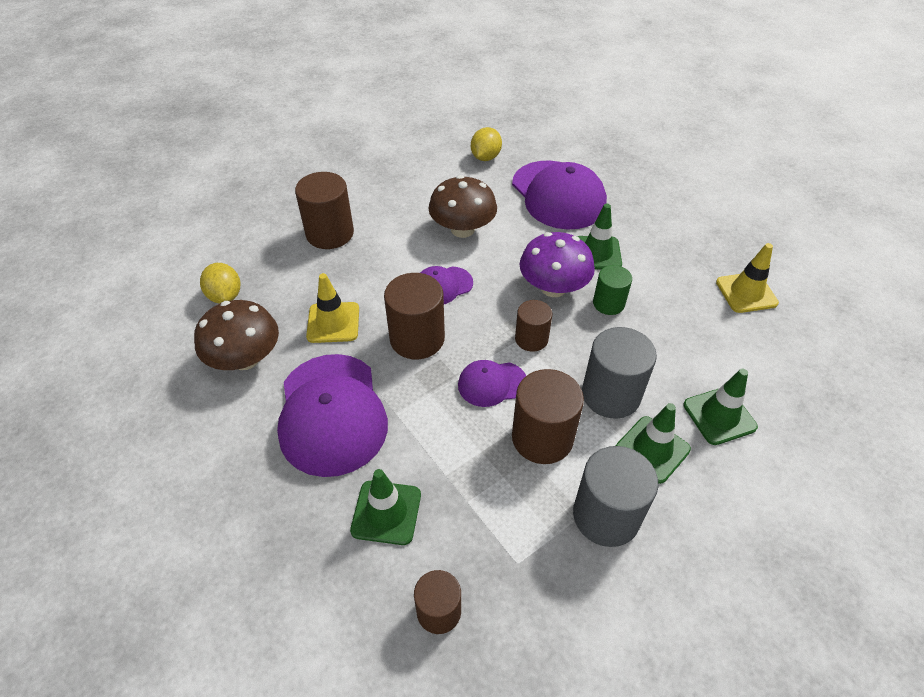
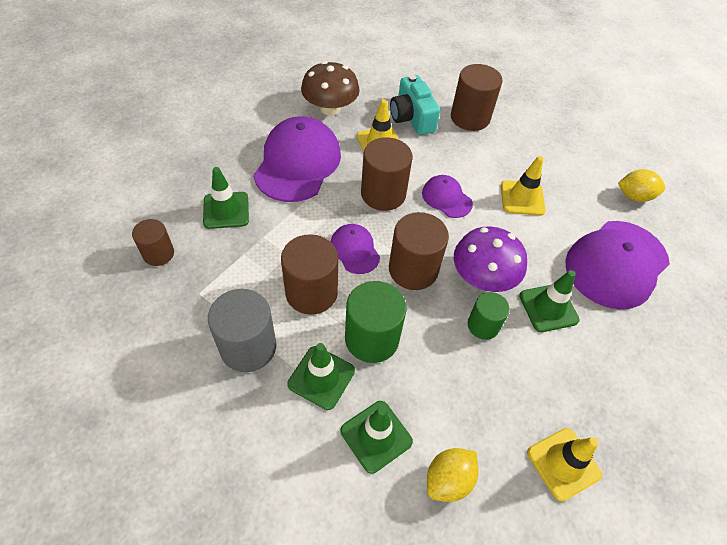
camera: 70 degrees right, 5 degrees up
yellow lemon [200,263,240,304] -> yellow lemon moved to [427,448,479,502]
purple cap [277,354,388,477] -> purple cap turned 135 degrees clockwise [253,116,341,202]
brown mushroom [428,175,497,238] -> yellow traffic cone [501,156,546,216]
brown cylinder [515,300,552,352] -> brown cylinder [389,212,449,290], size x1.65
grey cylinder [582,327,657,419] -> green cylinder [345,281,407,363]
none -> turquoise camera [390,75,440,135]

